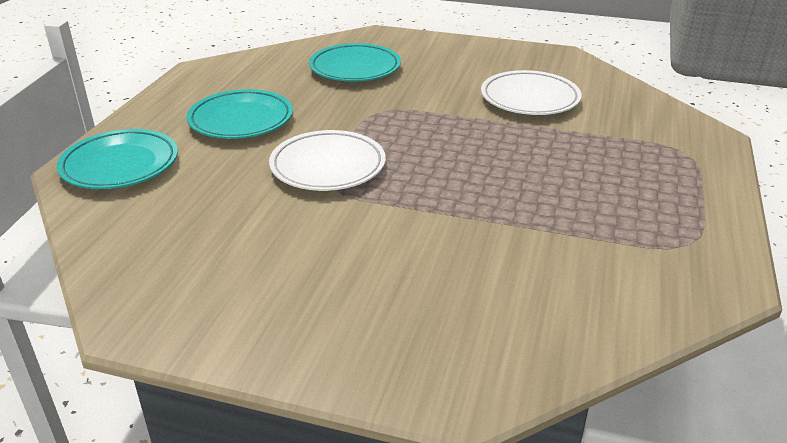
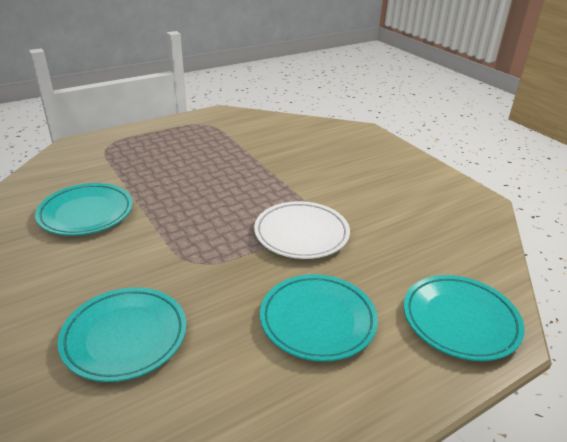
camera: 140 degrees left, 0 degrees up
white plate [481,70,582,115] -> turquoise plate [35,183,133,236]

